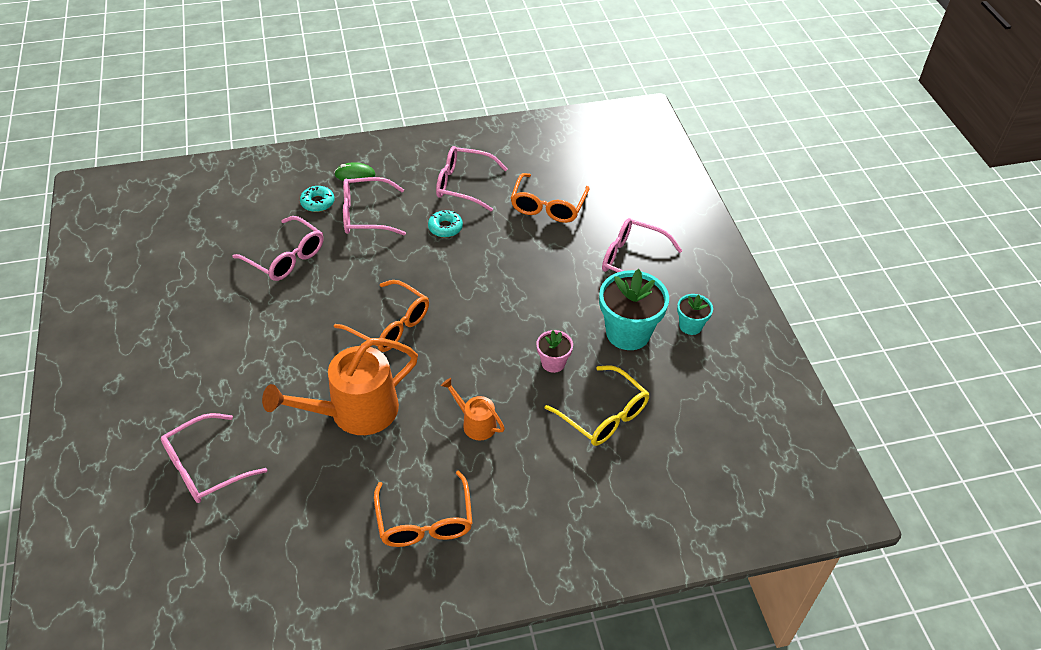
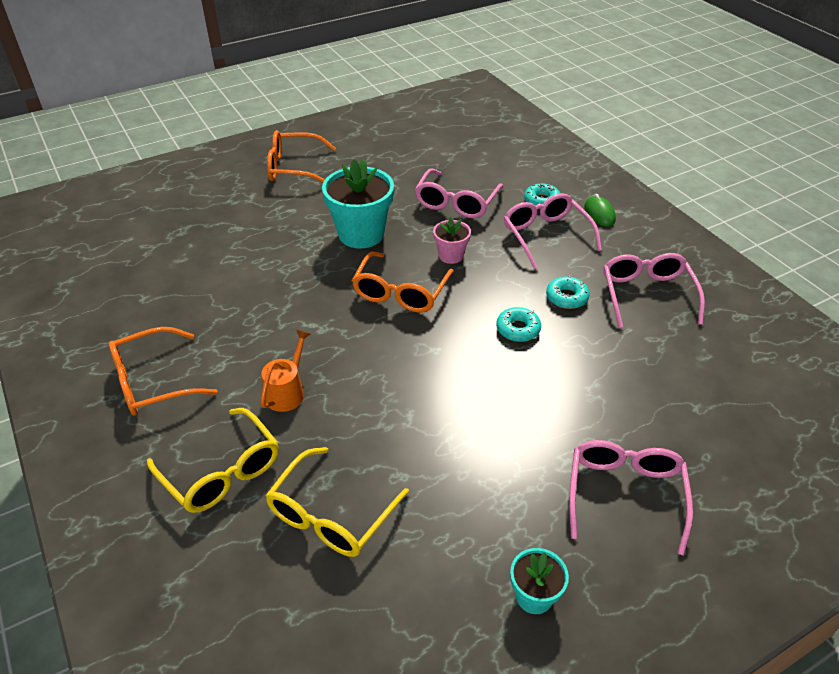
camera: 75 degrees right, 5 degrees down
pink glasses [161,413,267,503] -> none
orange watering can [262,338,418,435] -> none
orange glasses [511,173,590,223] -> orange glasses moved to [267,130,336,183]
pink flower pot [536,330,573,373] -> pink flower pot moved to [433,217,471,264]
turquoise flower pot [599,269,669,350] -> turquoise flower pot moved to [322,159,394,249]
none -> yellow glasses [147,408,279,513]
none -> turquoise donut [496,307,541,342]

